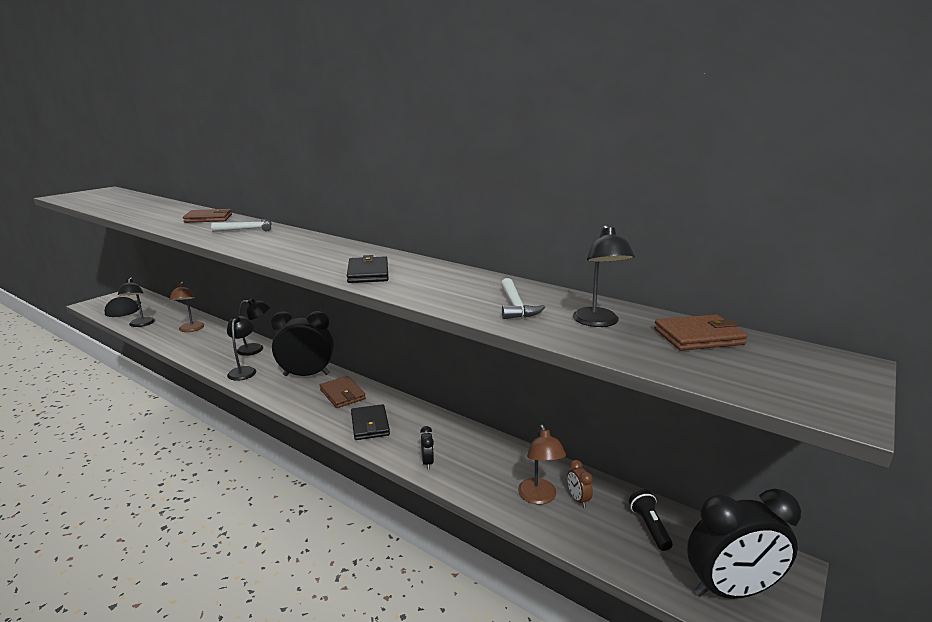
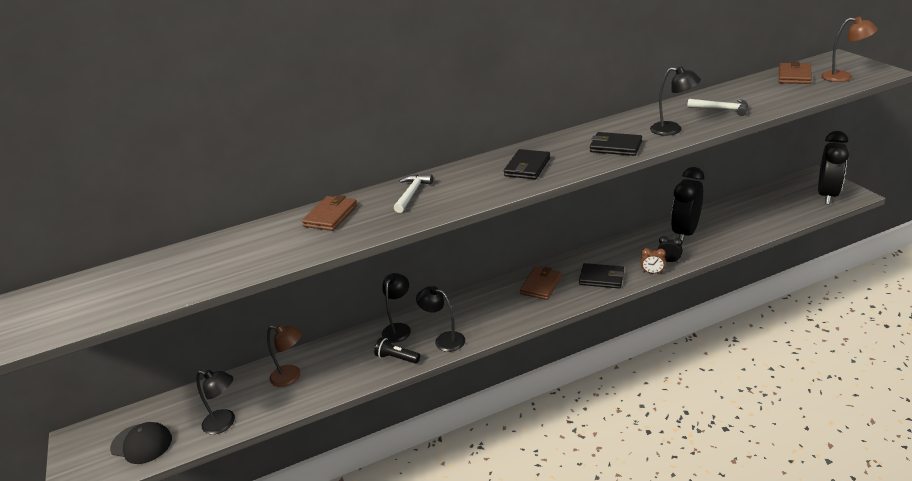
camera: 55 degrees left, 10 degrees up
black clock [271,311,334,376] -> black clock moved to [671,167,704,243]
brown wallet [320,376,366,408] -> brown wallet turned 60 degrees counterclockwise [520,267,562,300]
brown lamp [518,425,566,504] -> brown lamp moved to [821,17,878,82]
brown clock [567,460,593,508] -> brown clock moved to [641,248,666,274]
black lamp [573,225,635,327] -> black lamp moved to [650,66,701,136]
black flashlight [629,489,673,551] -> black flashlight moved to [374,338,420,363]
none -> black wallet [504,149,550,179]

